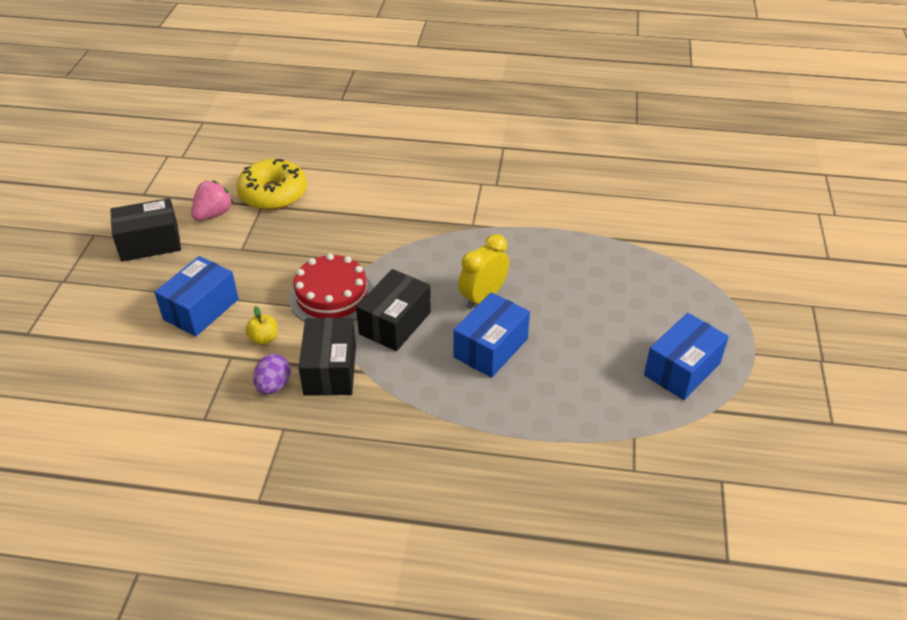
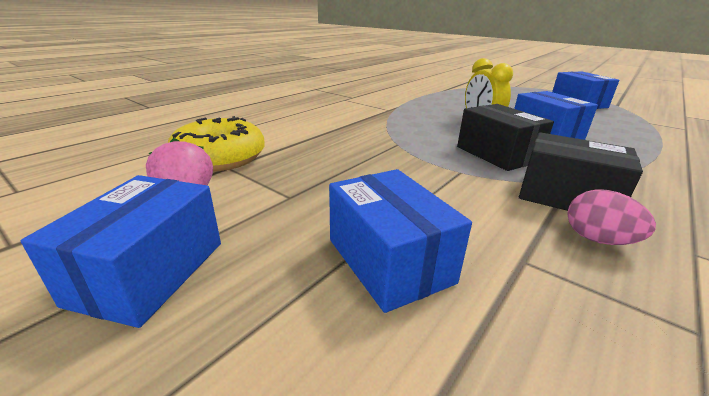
camera: 60 degrees left, 15 degrees down
black box [110,198,181,262] -> blue box [21,175,221,328]
yellow apple [245,306,277,345] -> none
purple egg [253,354,291,394] -> pink egg [567,189,656,245]
red cake [289,253,373,322] -> none

